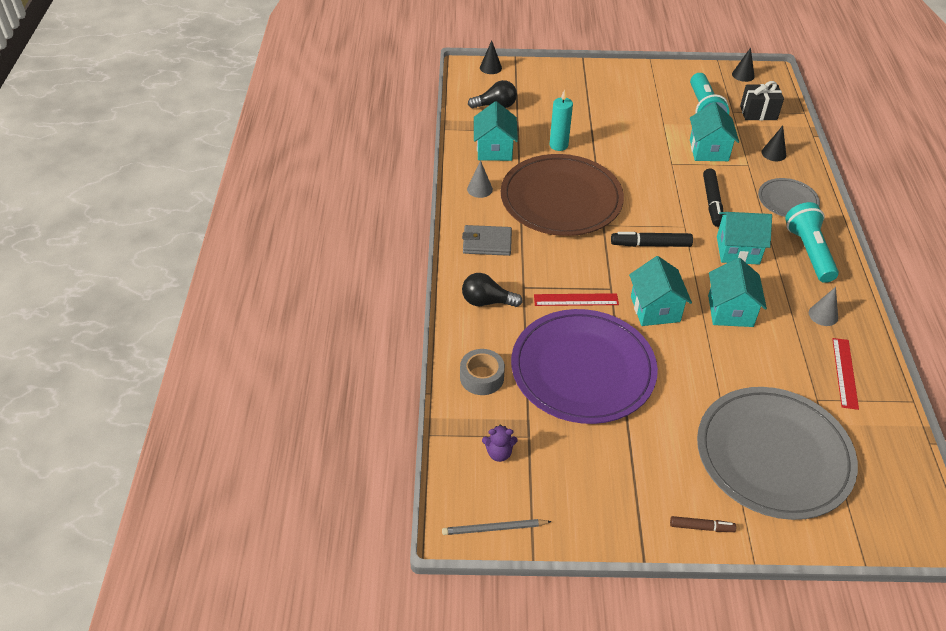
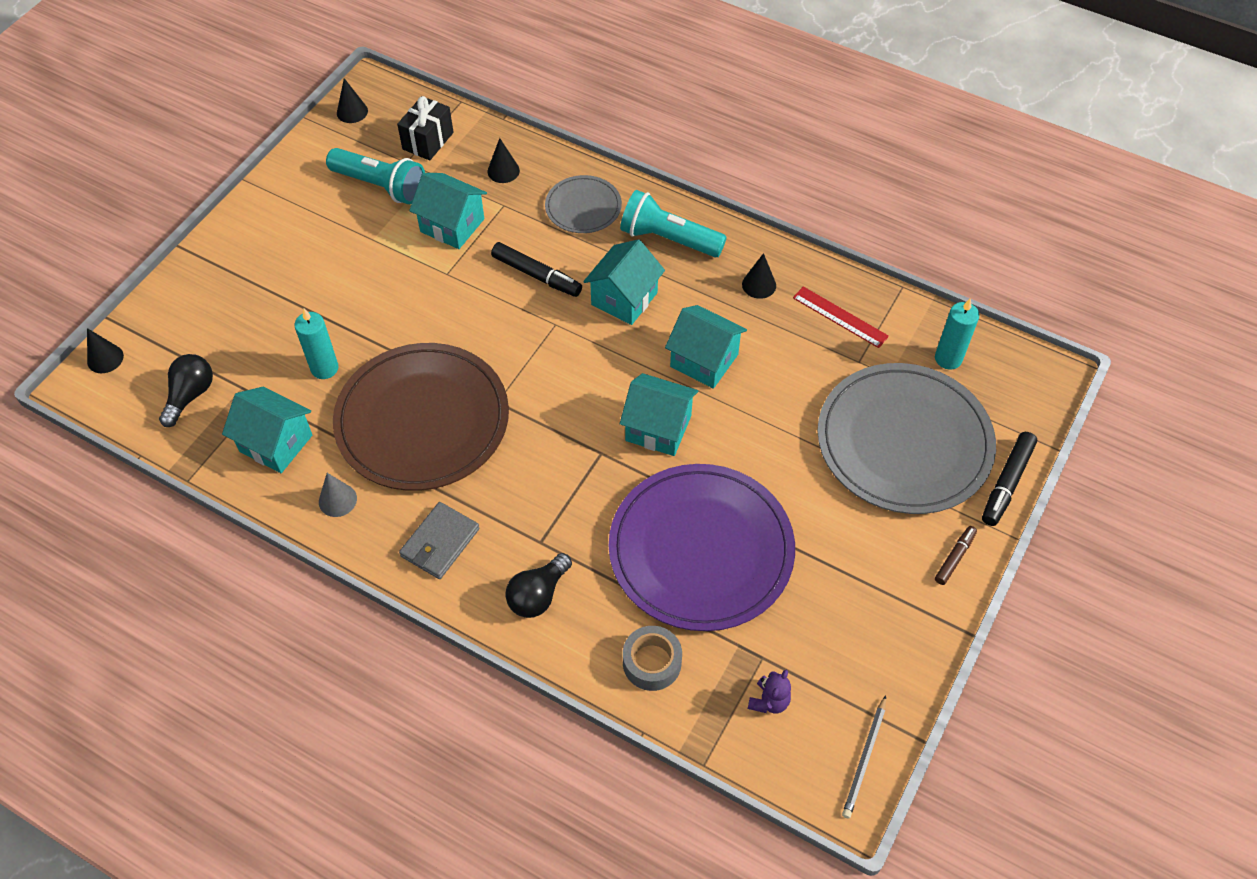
camera: 60 degrees left, 10 degrees up
red ruler [534,293,619,306] -> none
black marker [611,232,693,247] -> black marker moved to [982,432,1037,526]
grey cone [809,287,838,326] -> black cone [742,253,776,299]
none -> turquoise candle [935,298,979,370]

